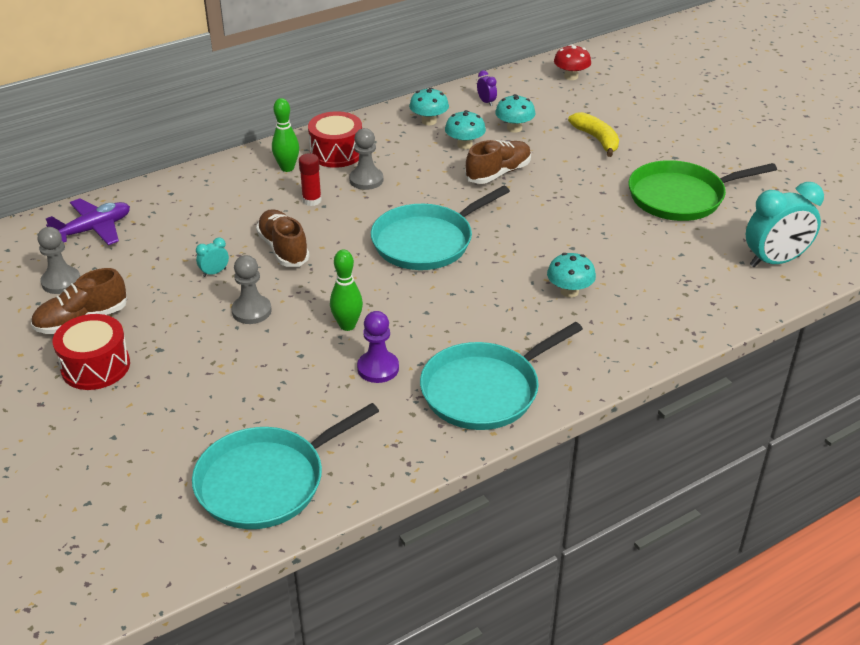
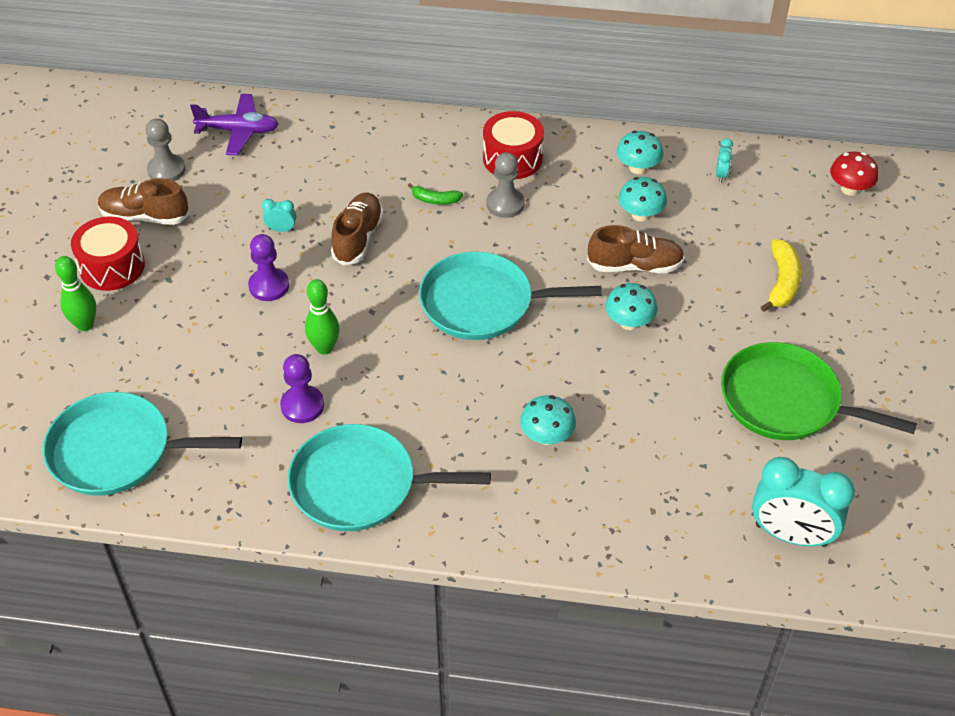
camera: 40 degrees right, 10 degrees up
grey pawn [231,255,272,324] -> purple pawn [248,234,289,301]
green bowling pin [272,98,299,172] -> green bowling pin moved to [55,256,96,331]
red glue stick [299,153,322,206] -> green banana [408,183,463,205]
purple clock [477,70,497,106] -> turquoise clock [716,139,733,182]
turquoise mushroom [495,94,535,133] -> turquoise mushroom moved to [606,283,657,330]

